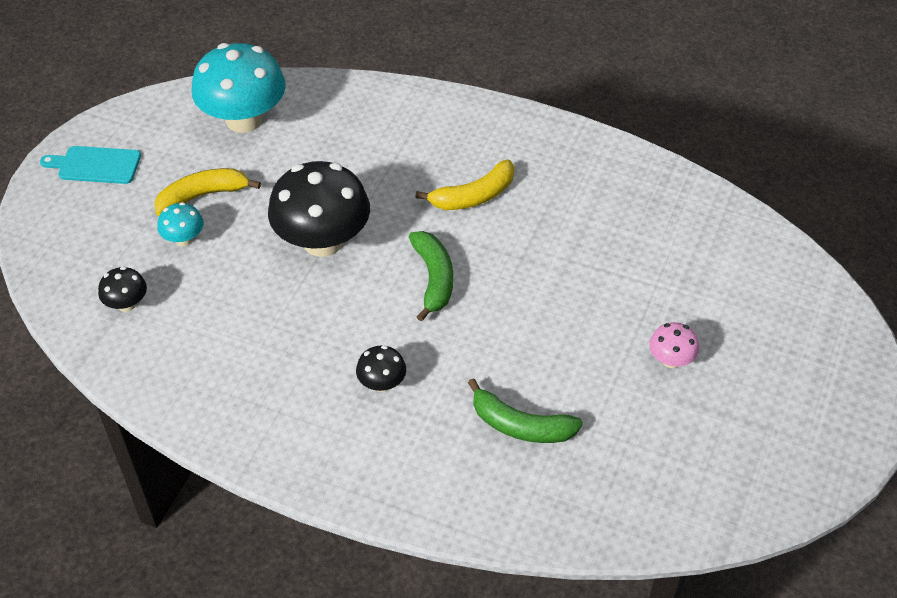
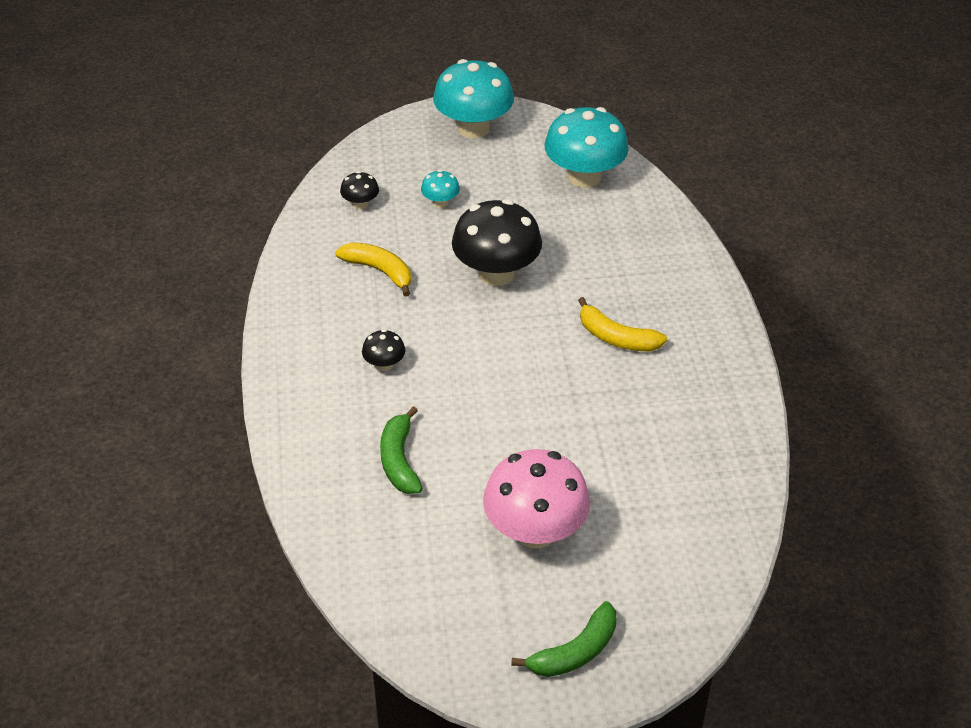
camera: 60 degrees right, 5 degrees down
turquoise cutting board [40,146,141,184] -> turquoise mushroom [433,59,514,138]
yellow banana [154,168,261,216] -> yellow banana moved to [335,242,411,297]
green banana [409,231,453,322] -> green banana moved to [511,601,617,677]
pink mushroom [649,322,699,368] -> pink mushroom [483,449,590,548], size x2.19

